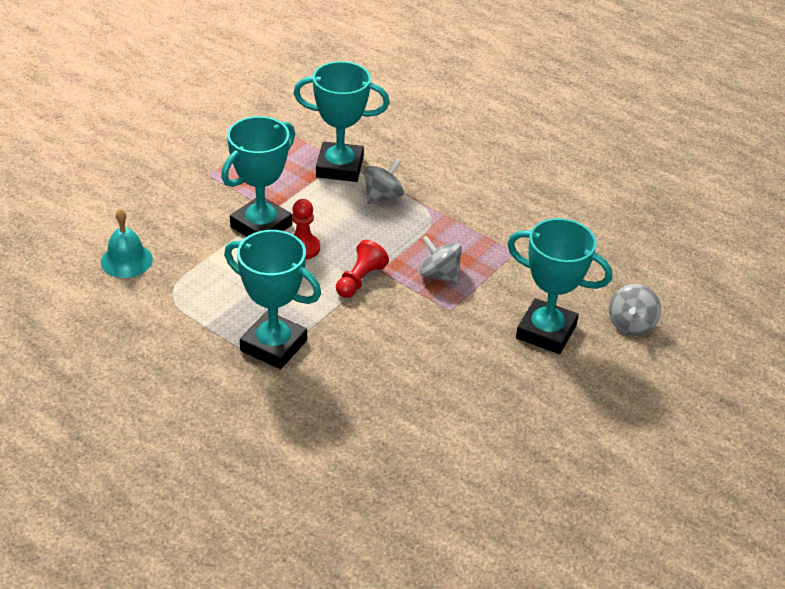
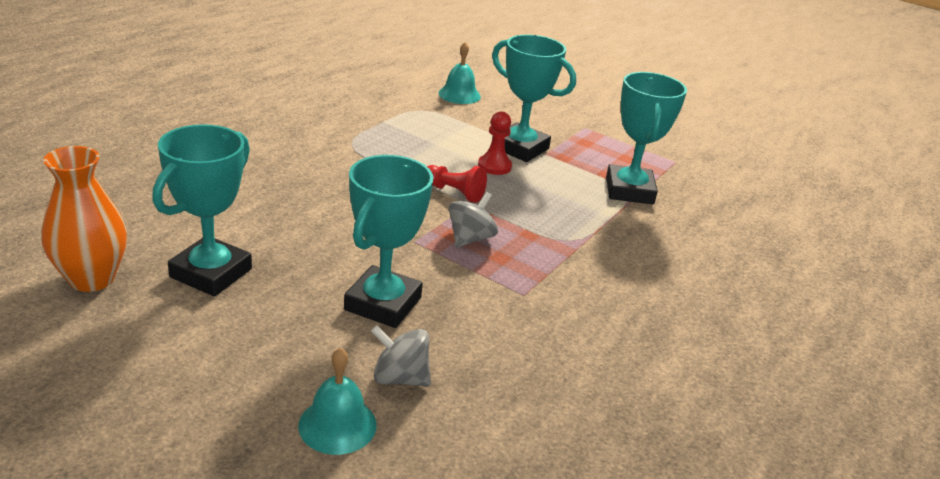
camera: 85 degrees right, 10 degrees down
turquoise trophy [224,230,321,369] -> turquoise trophy moved to [152,124,252,296]
grey spinning top [364,158,404,205] -> none
none -> orange vase [41,146,127,292]
none -> turquoise bell [298,348,377,455]

